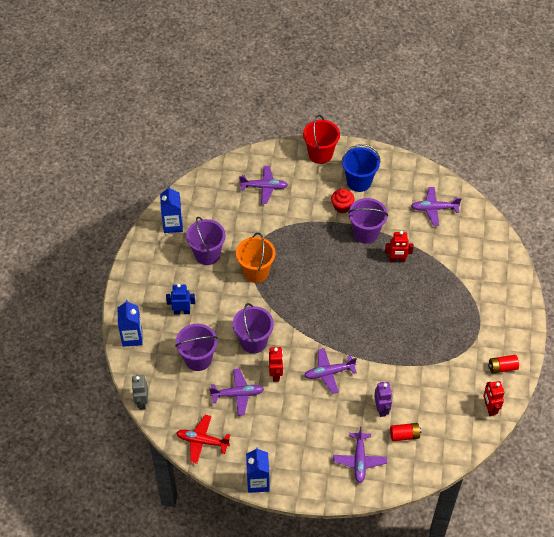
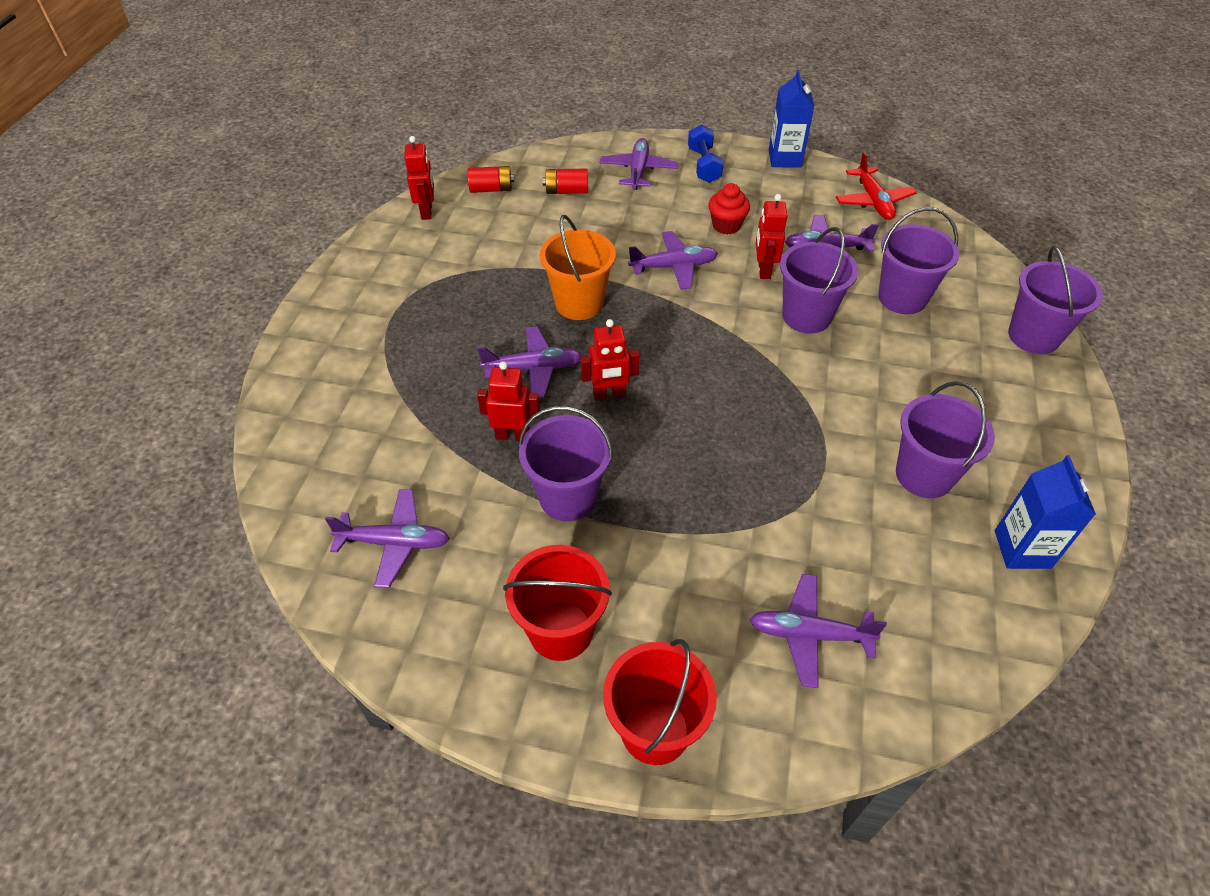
camera: 175 degrees left, 5 degrees down
blue carton [118,300,143,347] -> purple bucket [1008,246,1103,354]
grey robot [132,375,148,410] -> none
blue robot [166,284,195,315] -> none
red plane [176,415,230,464] -> red plane turned 60 degrees clockwise [836,152,917,220]
orange bucket [236,233,275,283] -> orange bucket moved to [540,215,616,320]
red cupcake [331,189,354,213] -> red cupcake moved to [708,183,750,234]
blue bucket [341,144,381,192] -> red bucket [503,545,612,661]
purple robot [374,382,392,417] -> none
red battery [488,355,519,373] -> red battery moved to [467,166,514,193]
none -> purple plane [478,327,582,398]
none -> red robot [581,319,639,401]
none -> blue dumbbell [688,124,724,183]

